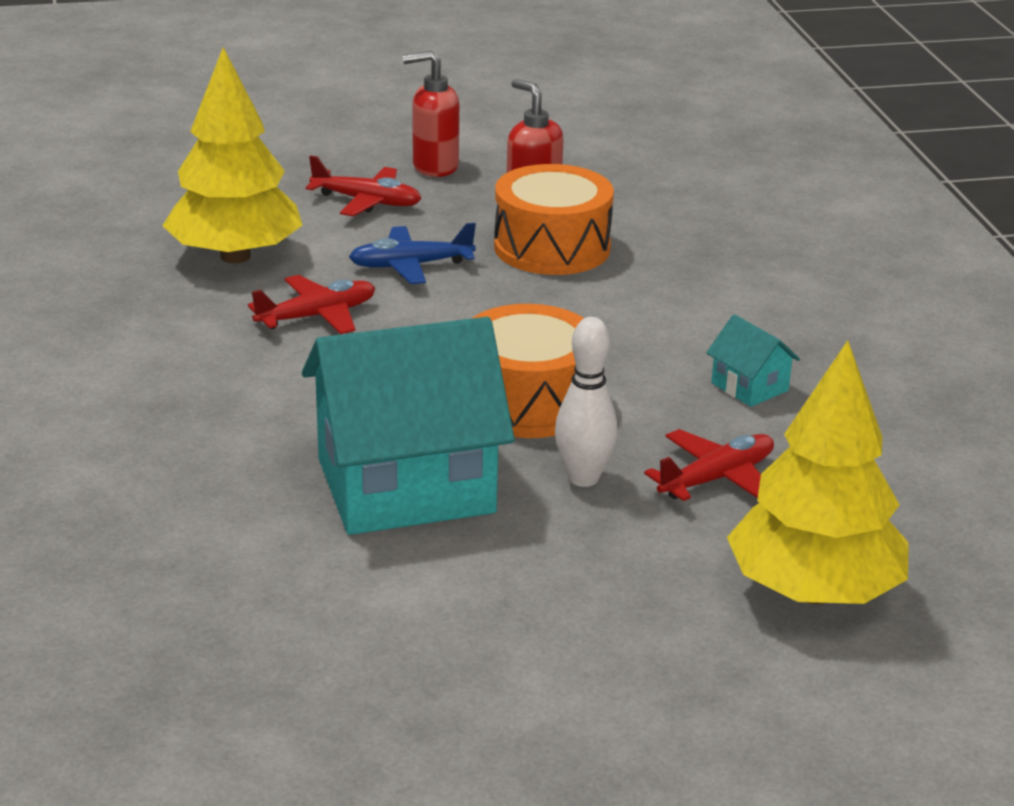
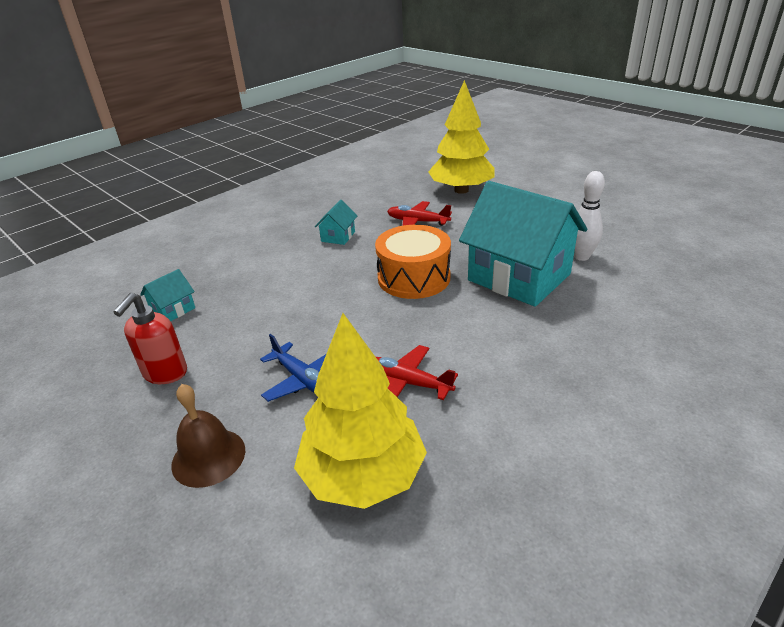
camera: 120 degrees left, 5 degrees up
red plane [305,155,422,216] -> brown bell [171,384,245,488]
red soap dispenser [403,51,459,177] -> none
orange drum [494,164,614,275] -> none
white bowling pin [555,317,617,487] -> white bowling pin moved to [574,171,605,261]
none -> turquoise house [140,269,195,322]

